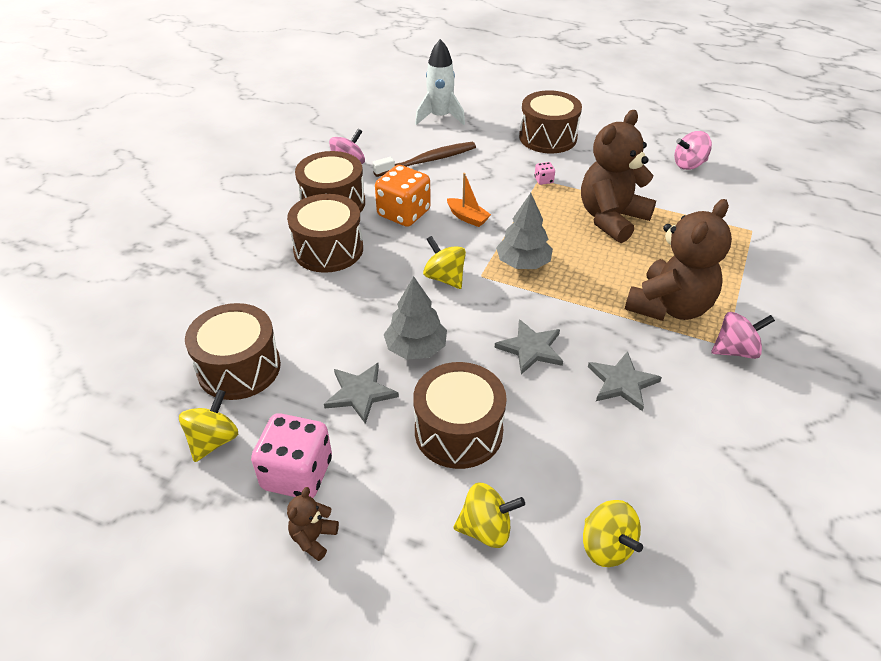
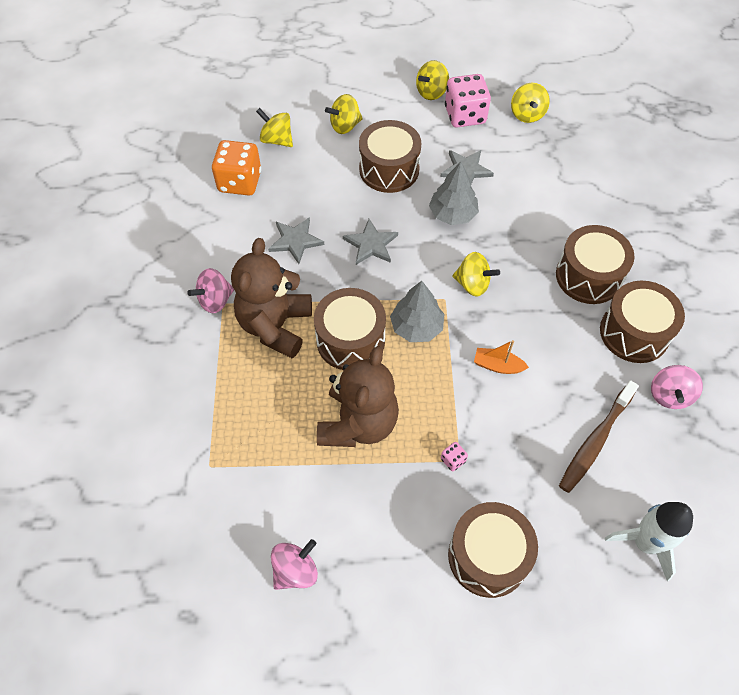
camera: 155 degrees right, 15 degrees up
brown drum [185,303,281,400] -> brown drum moved to [314,288,386,370]
brown teddy bear [287,487,339,561] -> yellow spinning top [416,60,449,100]
orange dice [375,165,431,227] -> orange dice moved to [212,140,261,196]

